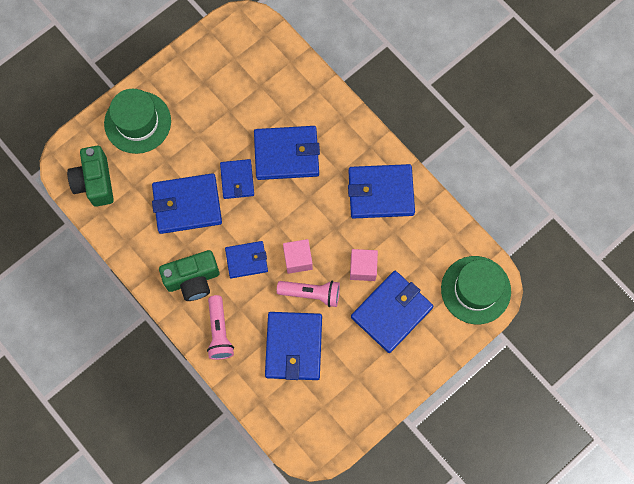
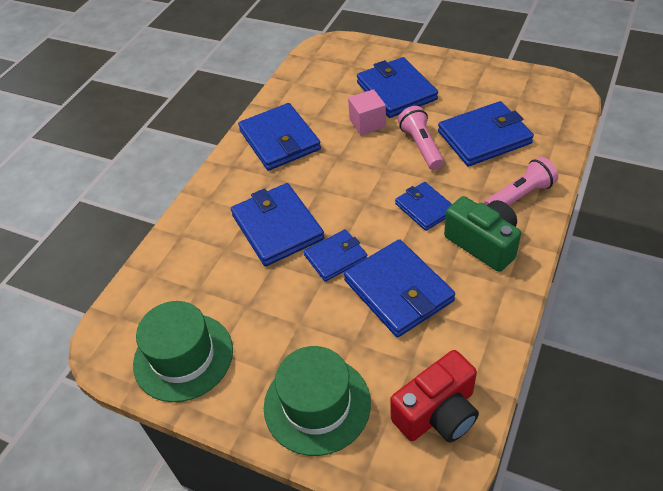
camera: 110 degrees left, 25 degrees down
green camera [67,146,114,207] -> red camera [390,350,479,443]
pink cube [283,239,313,274] -> none
blue wallet [351,271,434,353] -> blue wallet turned 45 degrees clockwise [357,57,438,118]
green hat [441,256,511,324] -> green hat moved to [133,301,233,402]

